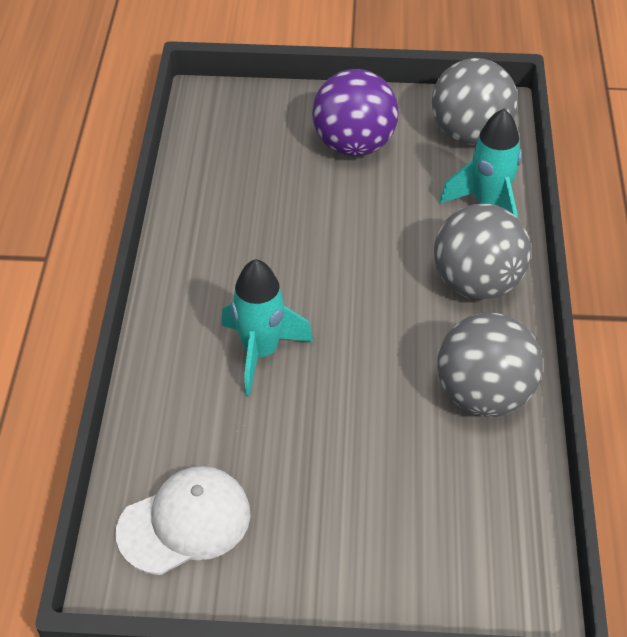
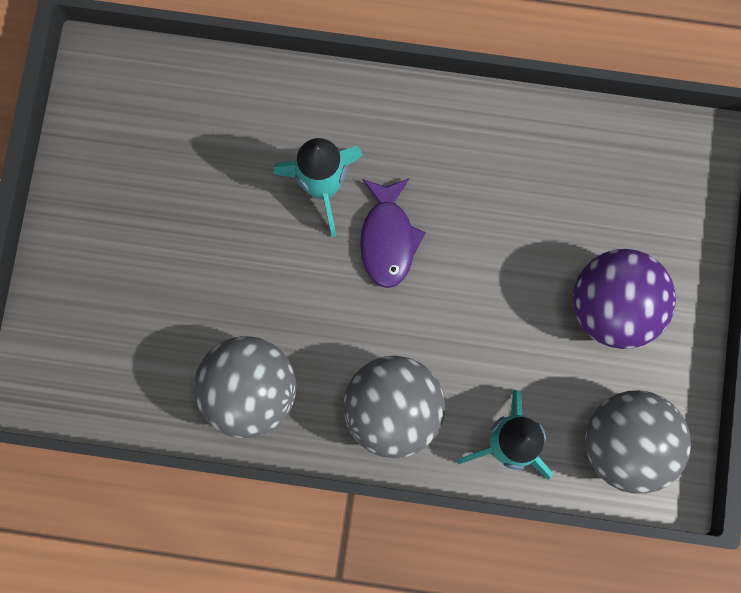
camera: 95 degrees right, 30 degrees up
white cap [116,466,251,575] -> none
none -> purple fish [360,178,426,288]

